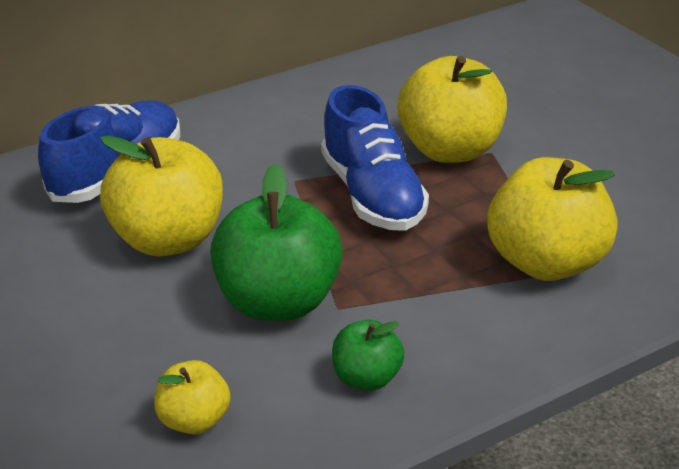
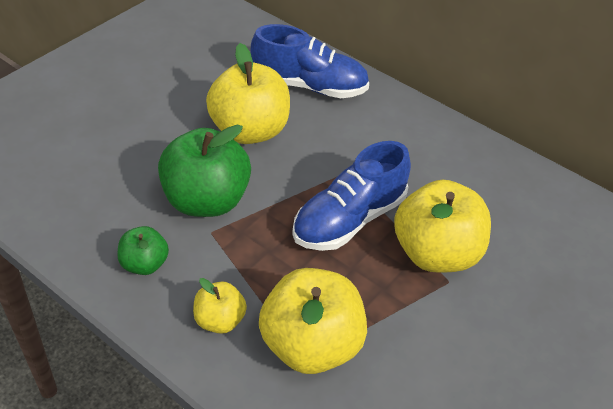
camera: 65 degrees right, 10 degrees up
yellow apple [154,360,231,434] -> yellow apple moved to [193,278,247,334]

